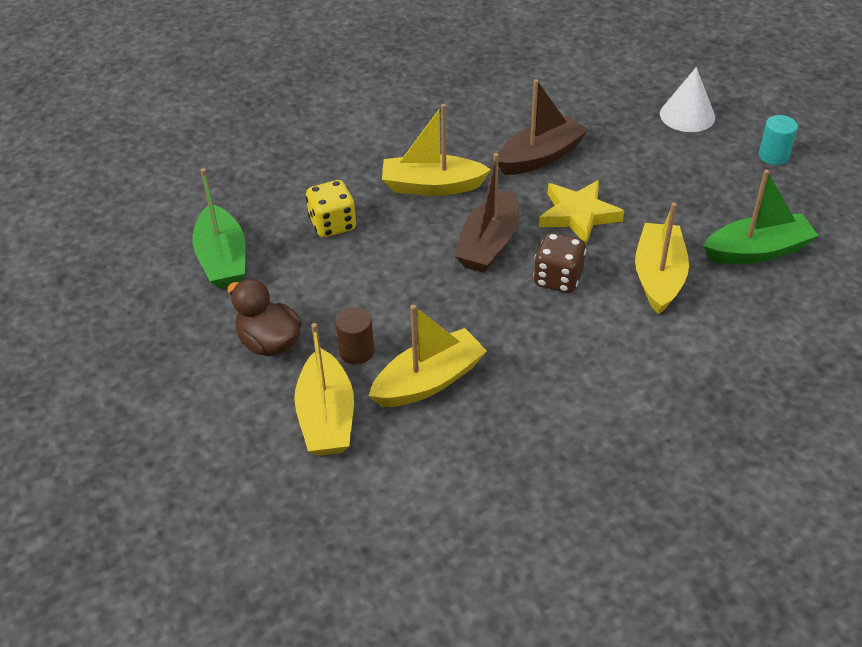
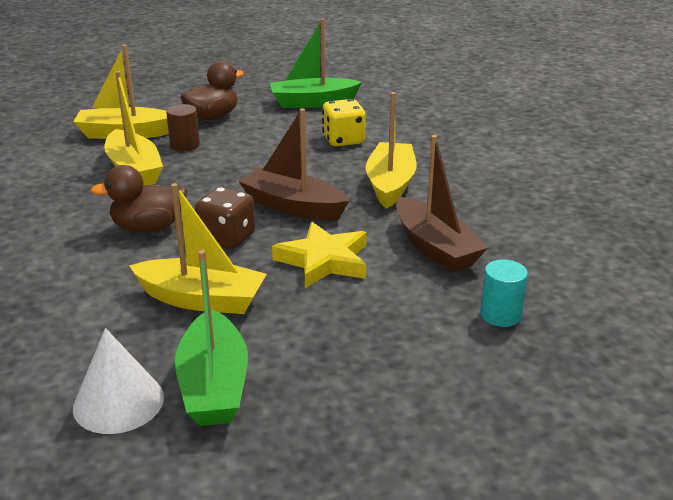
camera: 95 degrees right, 15 degrees down
white cone [660,67,715,132] -> white cone moved to [73,328,164,434]
turquoise cylinder [759,115,798,165] -> turquoise cylinder moved to [480,260,528,327]
none -> brown duck [90,165,187,233]

